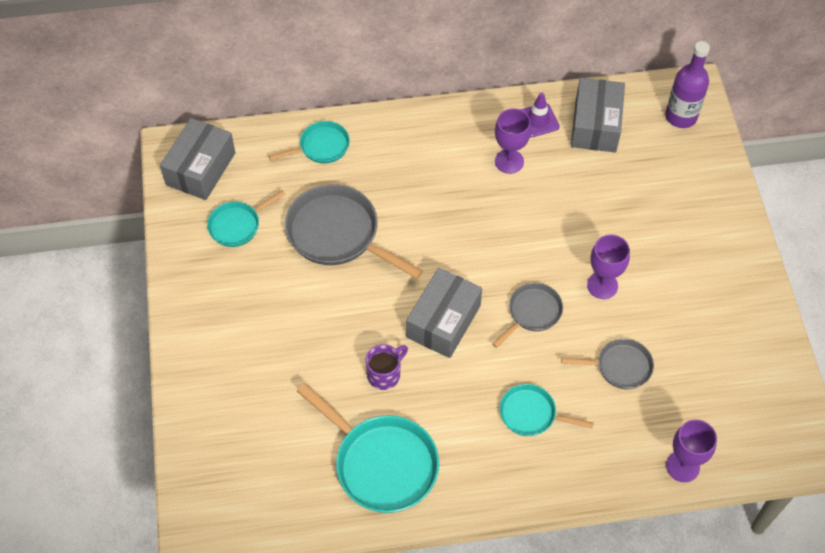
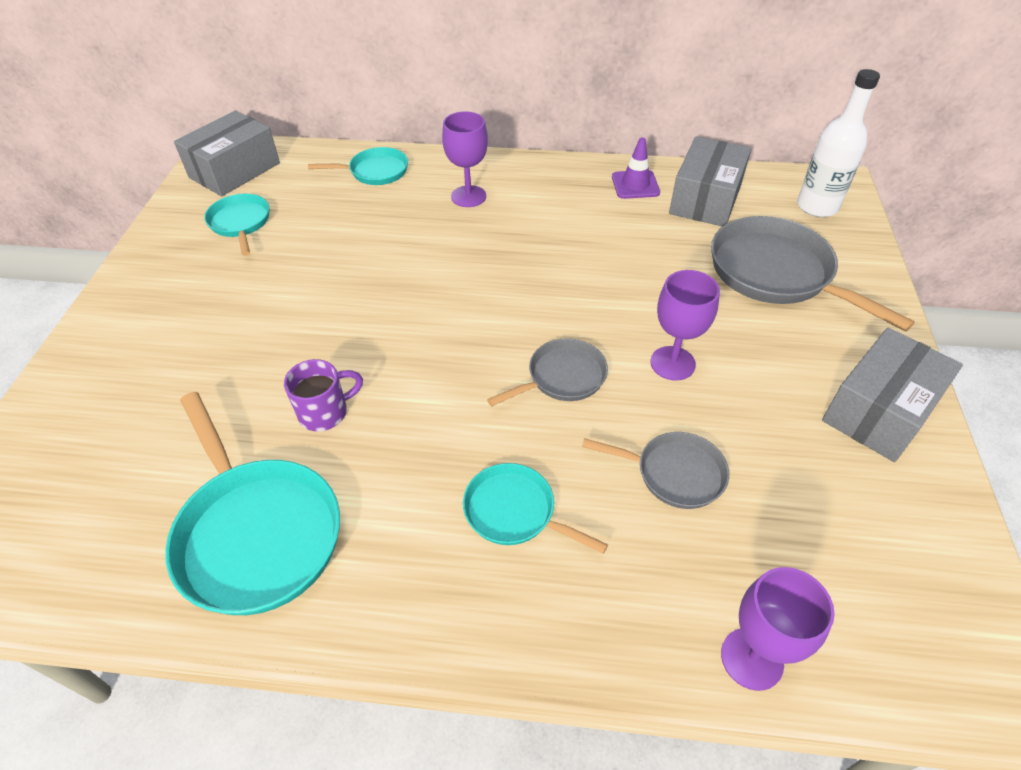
camera: 15 degrees right, 10 degrees down
turquoise pan [207,190,285,247] -> turquoise pan turned 90 degrees clockwise [204,194,269,256]
grey pan [285,184,423,279] -> grey pan moved to [711,216,915,332]
grey box [406,268,482,358] -> grey box moved to [822,328,963,462]
purple goblet [495,108,531,174] -> purple goblet moved to [442,111,488,207]
purple bottle [665,41,710,128] -> white bottle [797,69,880,217]

